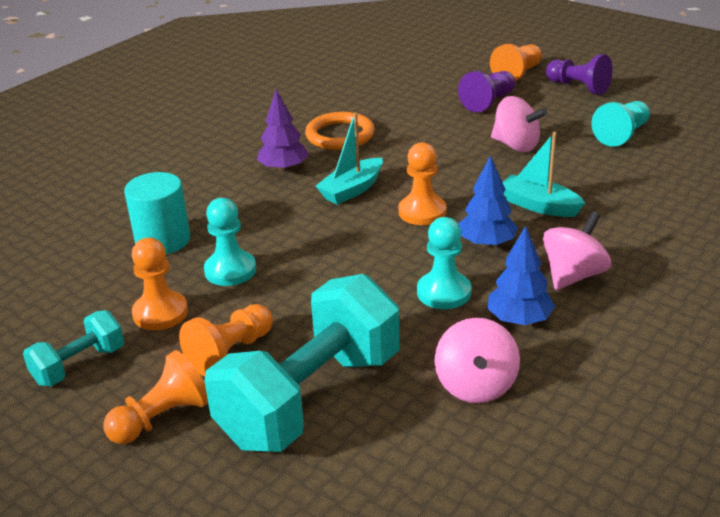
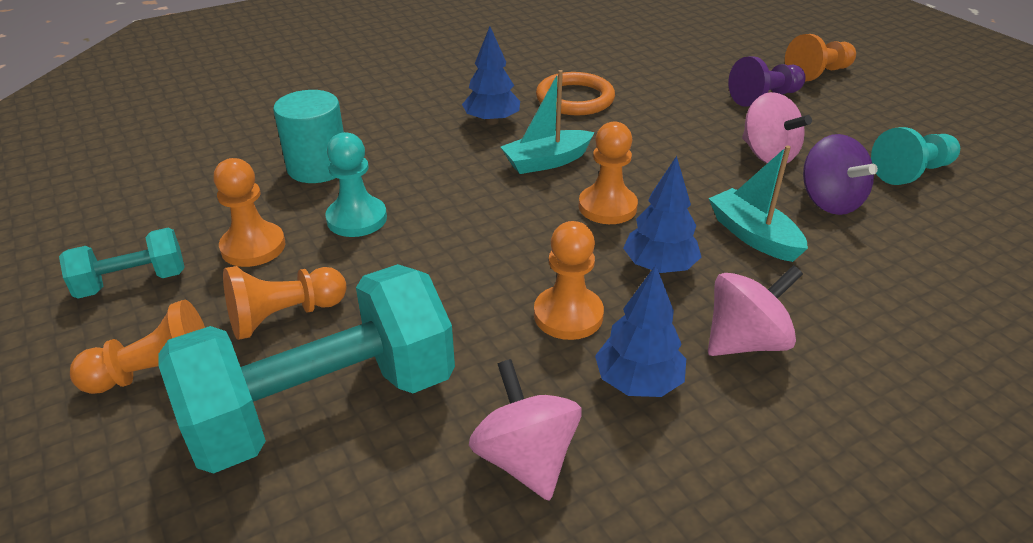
camera: 20 degrees right, 5 degrees up
purple tree [257,89,309,172] -> blue tree [462,26,520,125]
turquoise pawn [417,217,471,309] -> orange pawn [534,221,604,340]
pink spinning top [434,318,520,403] -> pink spinning top turned 135 degrees clockwise [469,359,581,501]
purple pawn [546,54,613,95] -> none
none -> purple spinning top [803,134,878,215]

